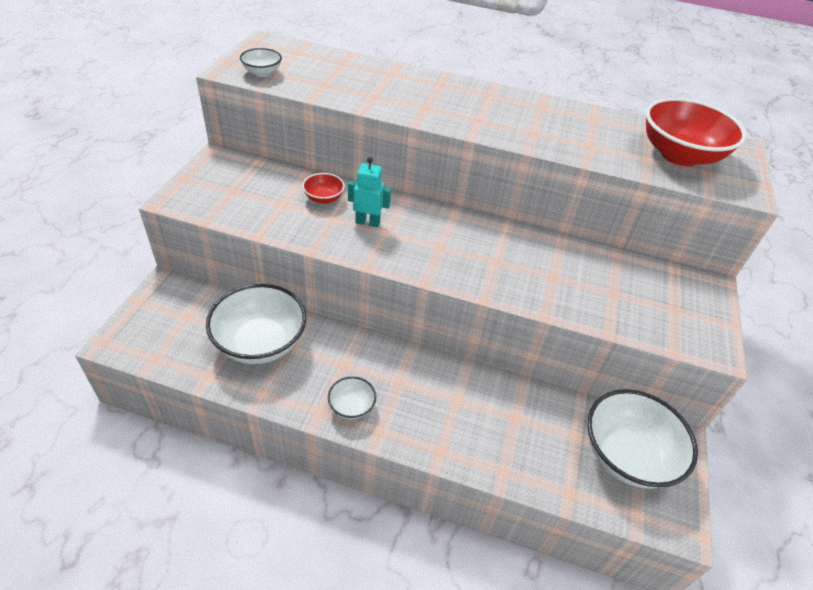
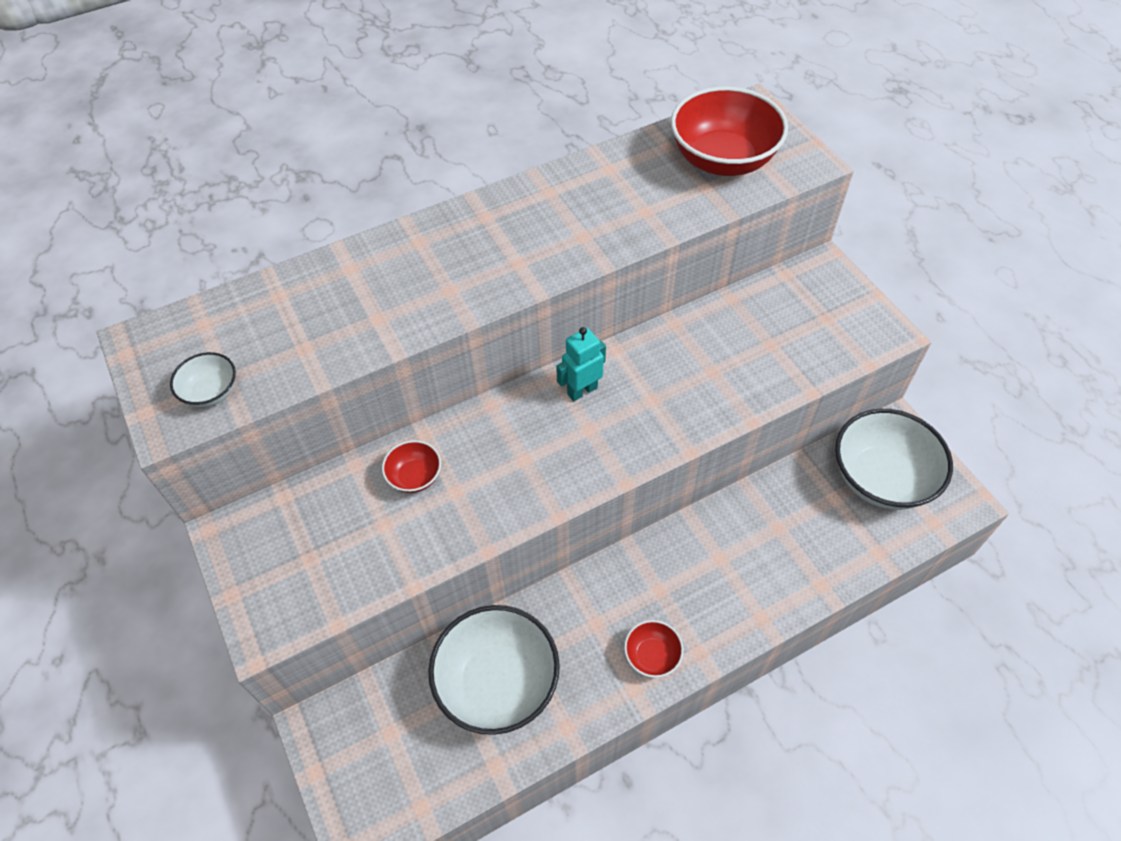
camera: 40 degrees left, 10 degrees up
white bowl [328,377,376,419] -> red bowl [624,620,684,678]
turquoise robot [348,157,391,227] -> turquoise robot moved to [556,327,606,401]

